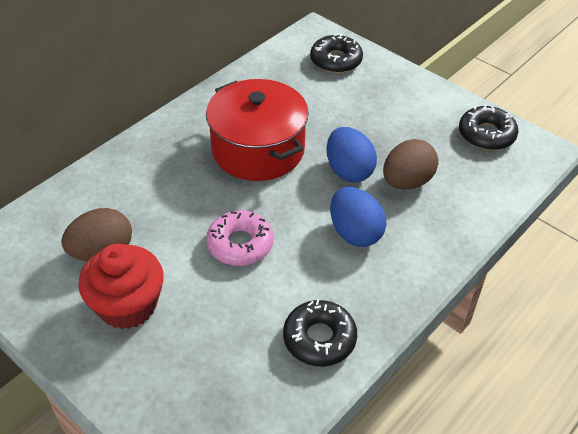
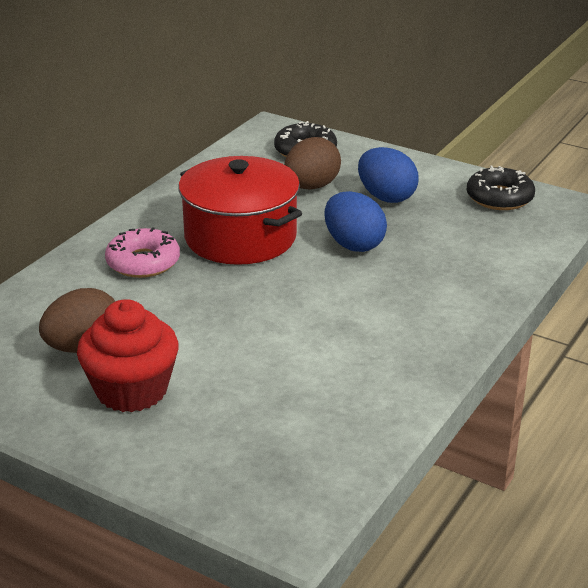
camera: 10 degrees left, 15 degrees down
pink donut [206,210,274,266] -> pink donut moved to [105,227,180,278]
black donut [283,299,357,367] -> none
blue egg [330,187,387,247] -> blue egg moved to [358,147,419,203]
brown egg [383,139,438,190] -> brown egg moved to [284,137,341,190]

